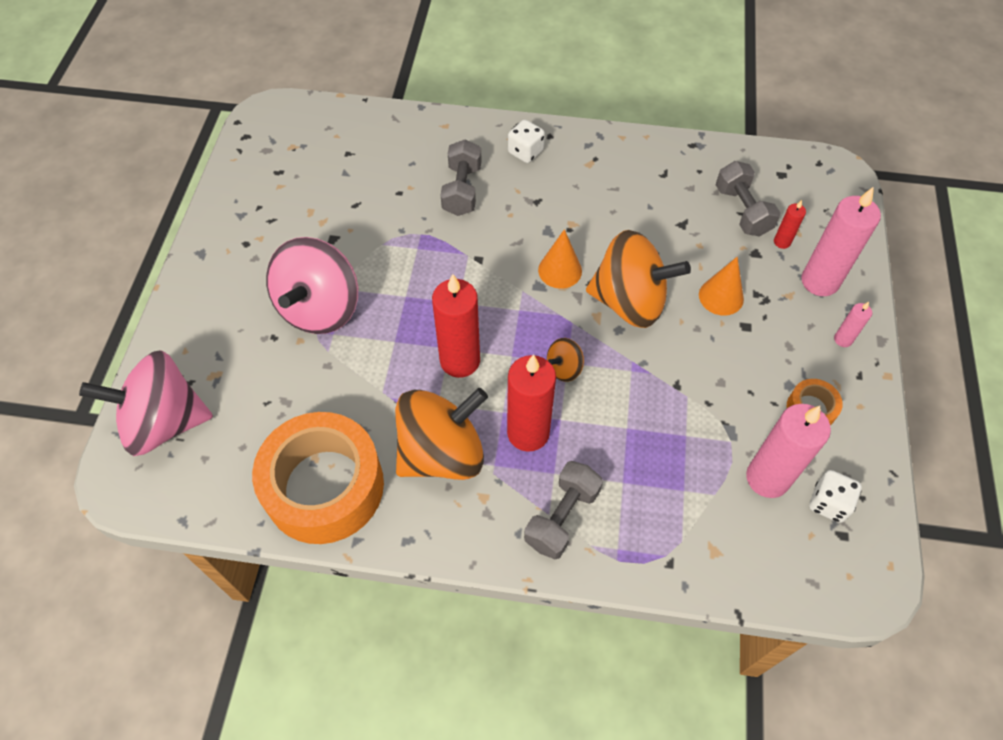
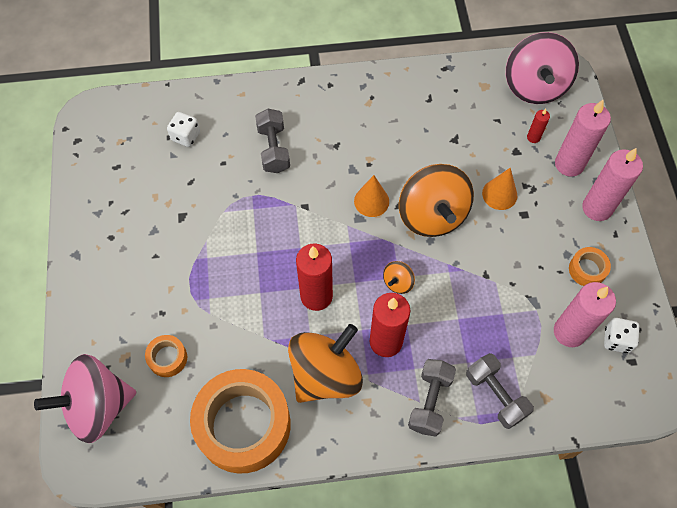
camera: 15 degrees left, 5 degrees up
pink spinning top [266,237,358,334] -> pink spinning top moved to [506,32,579,104]
white dice [508,120,545,163] -> white dice moved to [167,112,200,147]
orange spinning top [586,230,691,328] -> orange spinning top turned 75 degrees clockwise [399,164,474,237]
grey dumbbell [716,161,780,236] -> grey dumbbell moved to [466,353,534,429]
pink candle [834,302,872,347] -> pink candle [582,148,643,221], size x2.14
none -> orange tape [145,335,187,377]

